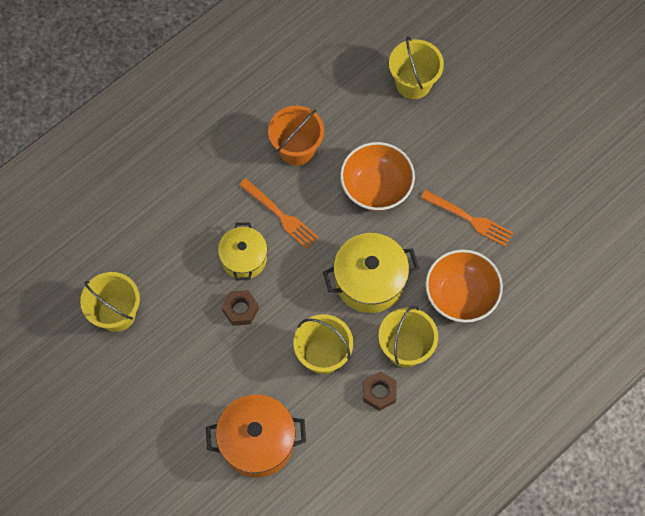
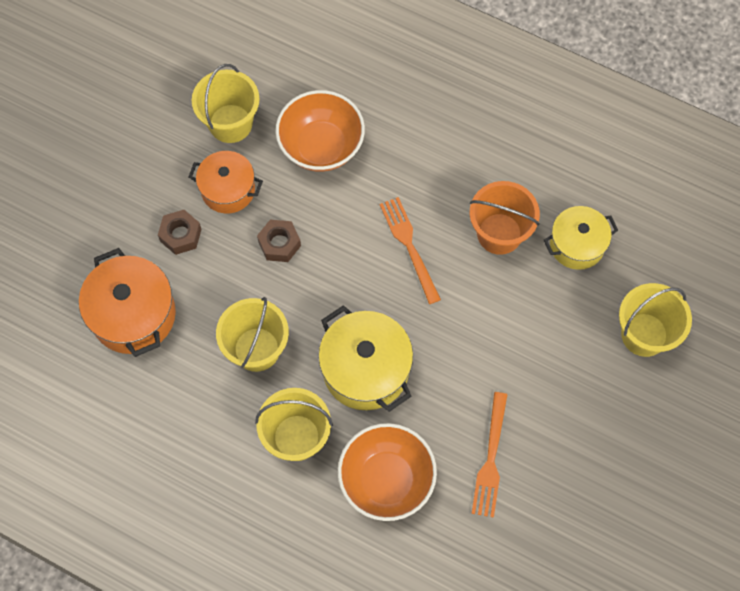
camera: 70 degrees right, 0 degrees up
yellow pot [218,223,268,280] -> yellow pot moved to [544,206,618,270]
orange fork [239,178,319,249] -> orange fork turned 135 degrees clockwise [380,197,441,304]
orange bowl [340,142,415,211] -> orange bowl moved to [275,90,365,172]
brown nut [363,371,397,411] -> brown nut moved to [158,210,202,255]
none -> orange pot [189,151,263,213]

